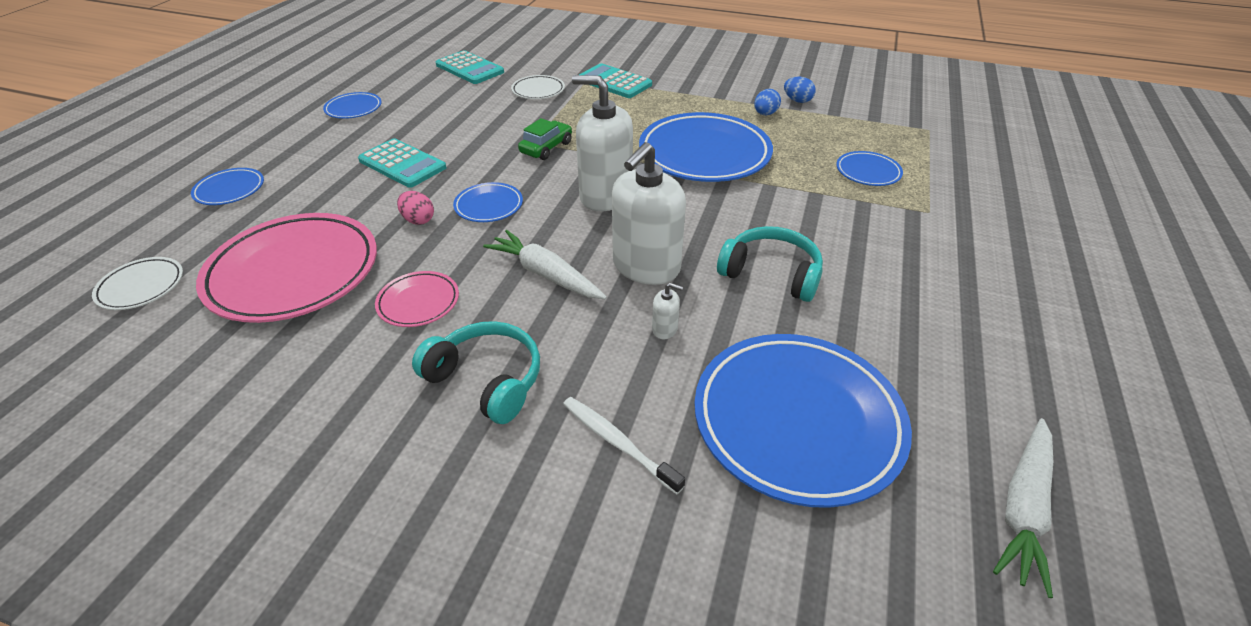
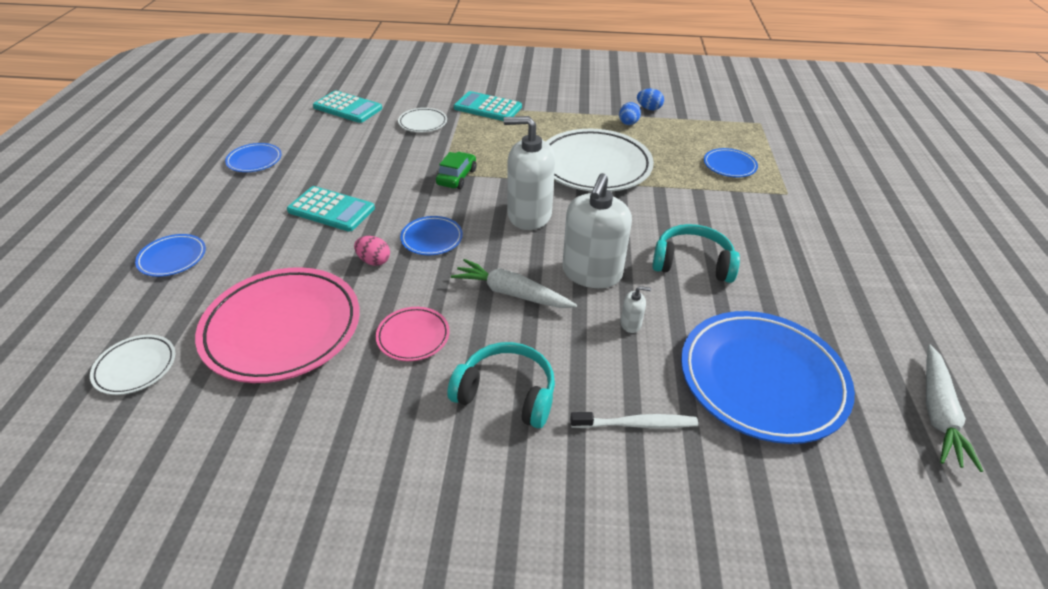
camera: 15 degrees left, 0 degrees up
white toothbrush [563,397,685,494] -> white toothbrush turned 150 degrees clockwise [570,412,698,428]
blue plate [639,112,773,182] -> white plate [546,129,654,192]

